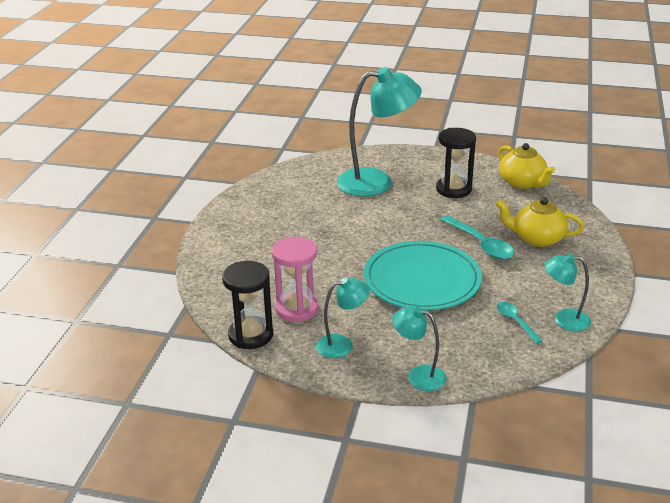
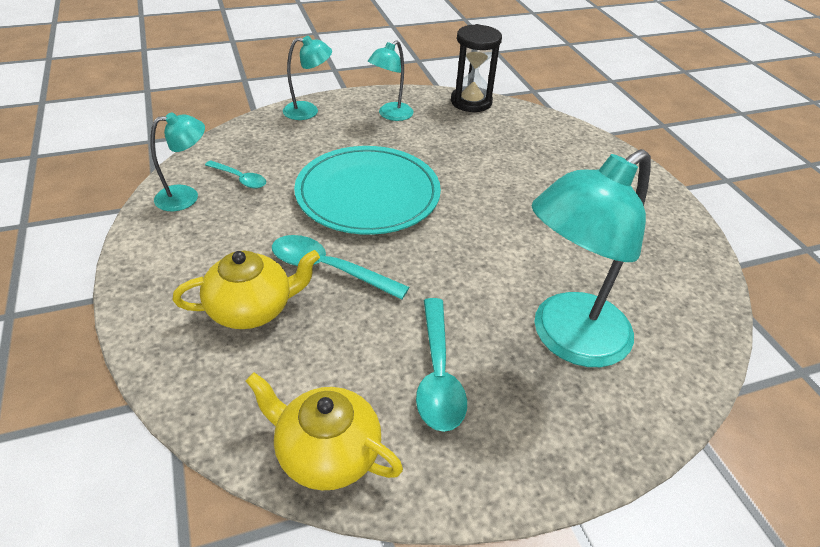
camera: 145 degrees right, 10 degrees up
pink hourglass [272,237,319,322] -> none
black hourglass [436,128,476,198] -> turquoise spoon [416,298,467,432]

